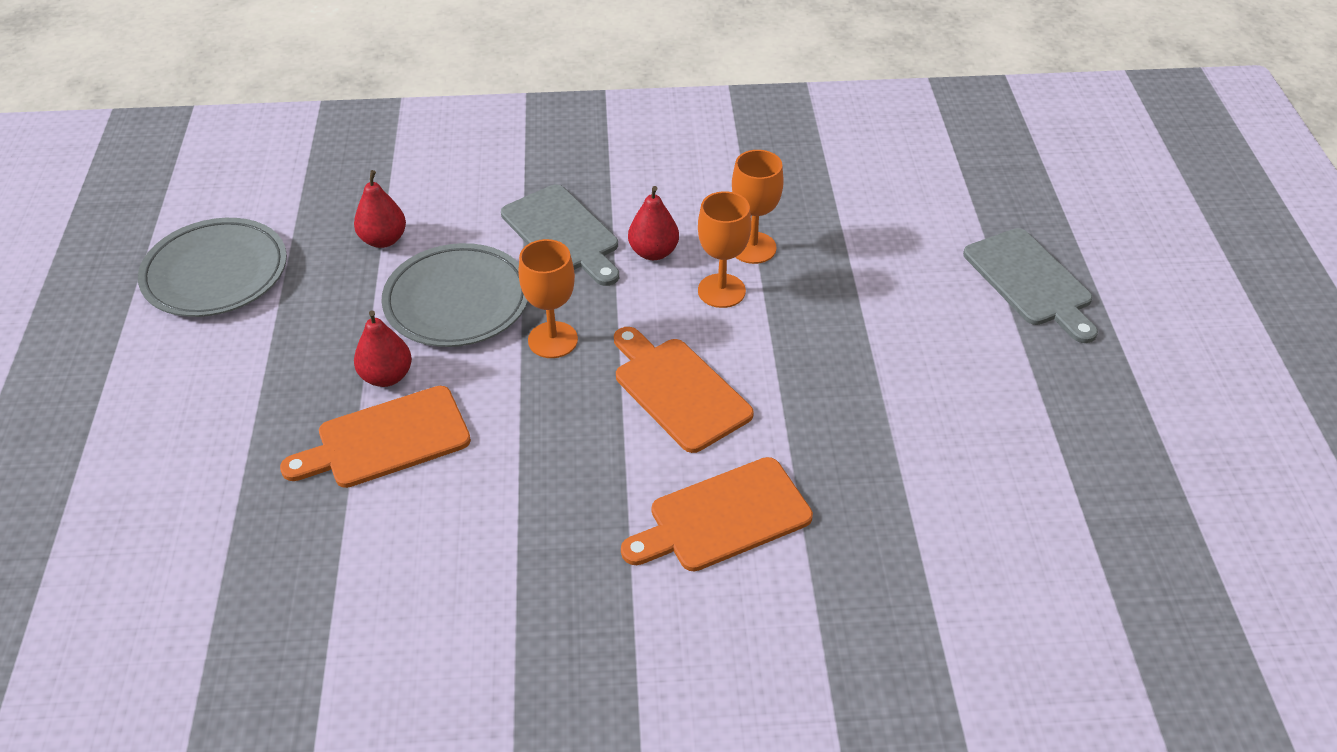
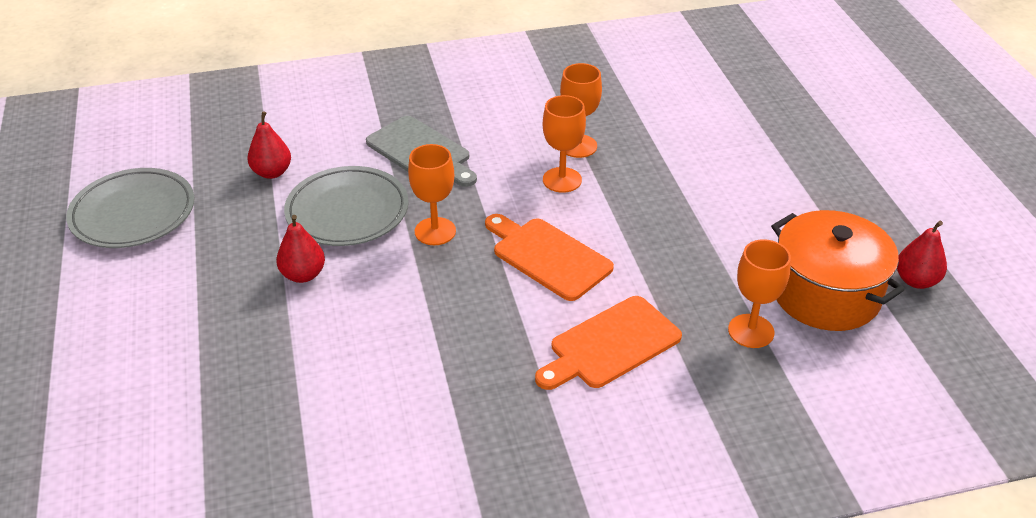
camera: 10 degrees left, 5 degrees down
orange cutting board [280,386,471,488] -> none
red pear [628,186,679,260] -> red pear moved to [897,221,947,289]
grey cutting board [963,228,1098,343] -> none
none -> orange goblet [728,239,791,348]
none -> orange pot [771,210,905,331]

